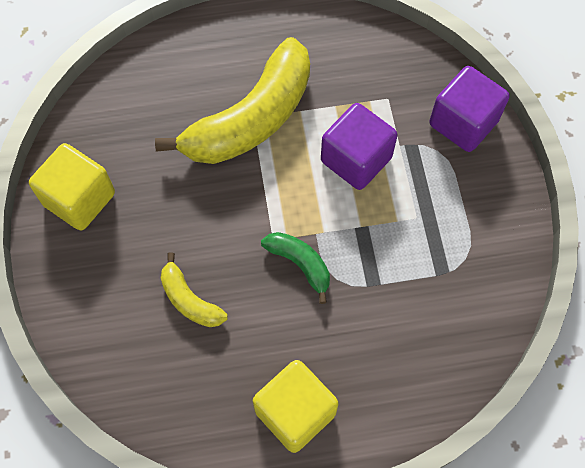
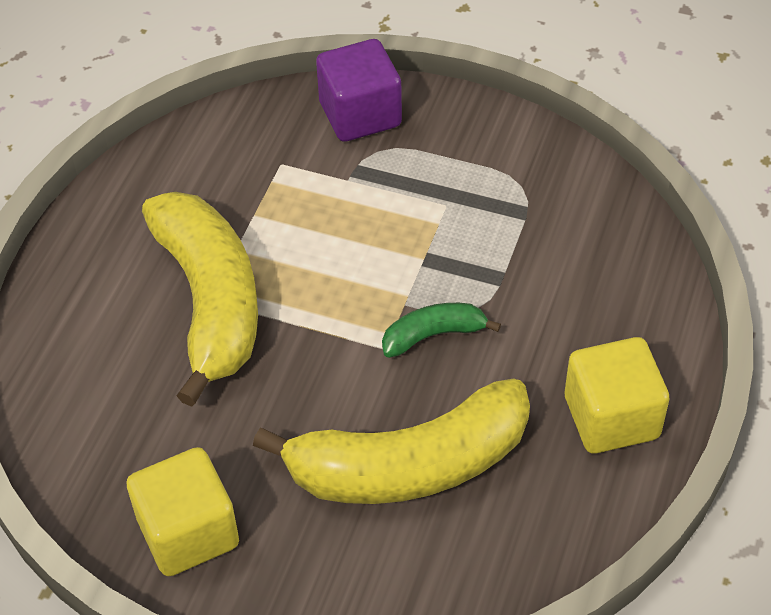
camera: 60 degrees left, 15 degrees down
yellow banana [161,252,228,327] -> yellow banana [253,378,530,504], size x2.17
purple cube [321,103,397,190] -> none

